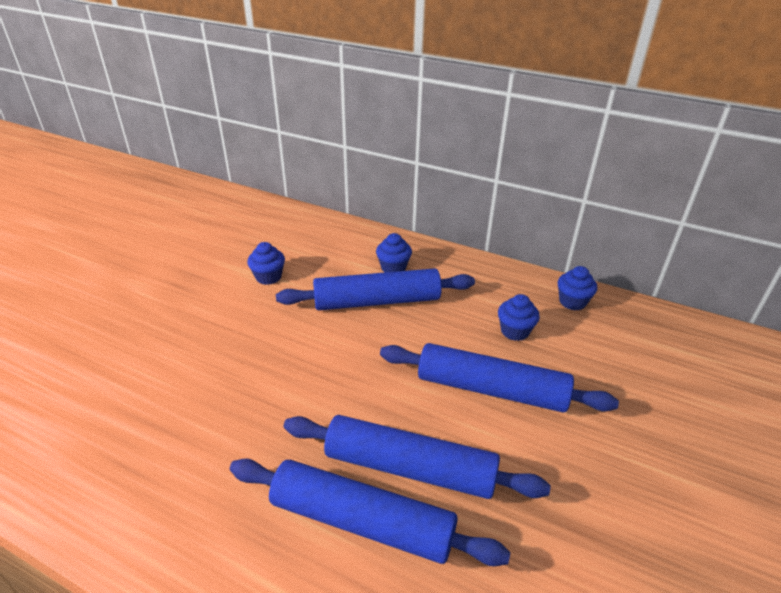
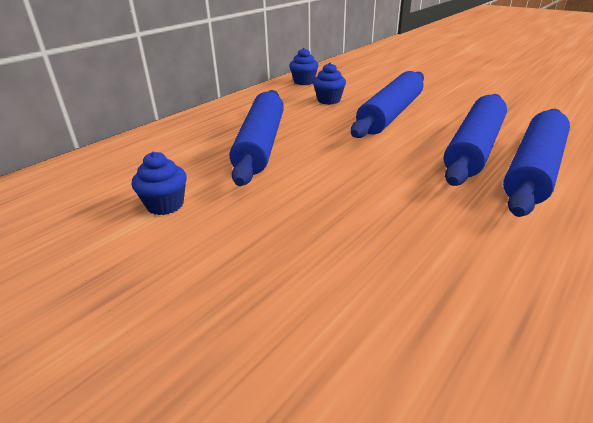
camera: 75 degrees left, 5 degrees down
blue cupcake [376,233,412,273] -> none

